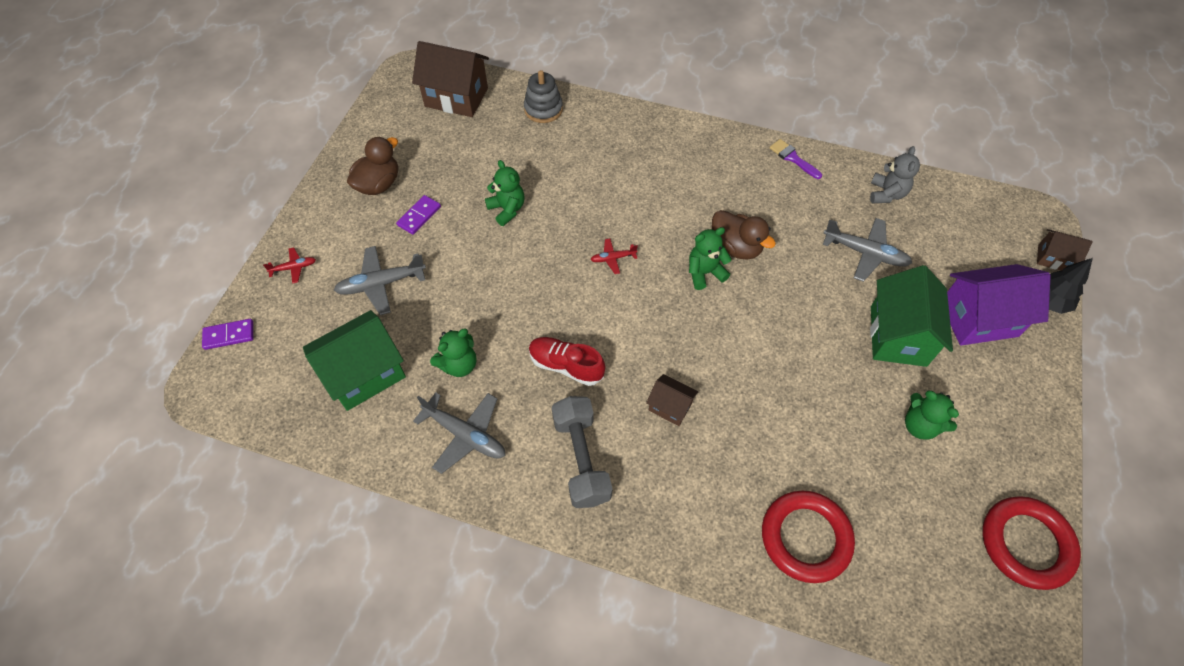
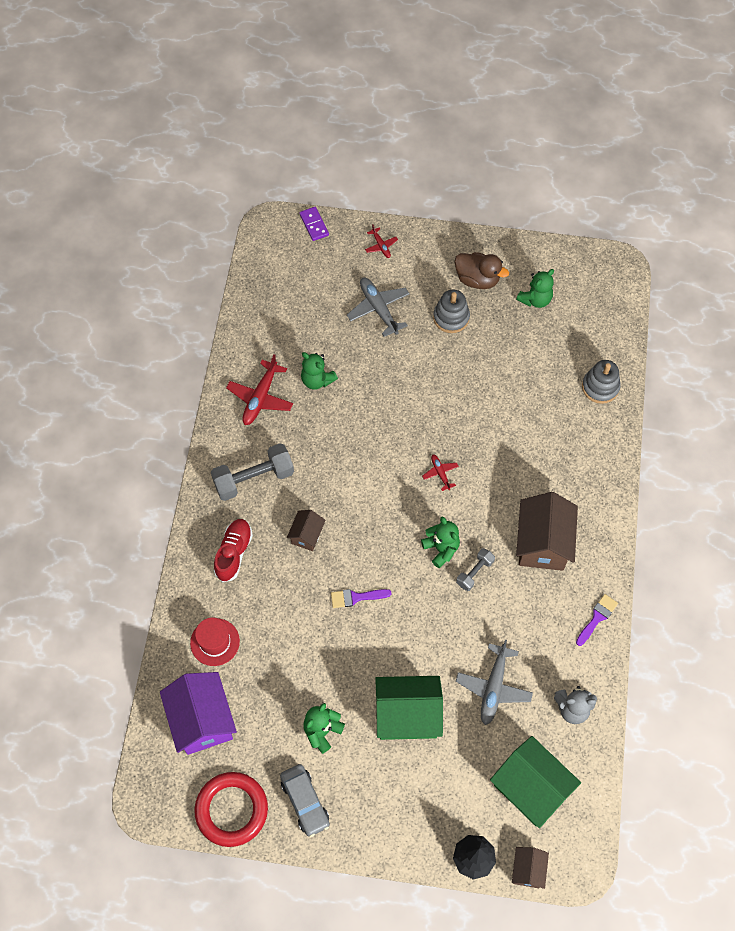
camera: 80 degrees right, 5 degrees up
green house [303,310,406,411] -> green house moved to [490,736,581,828]
purple domino [396,195,441,235] -> grey stacking toy [433,290,470,333]
brown house [412,41,489,117] -> brown house moved to [516,492,578,571]
grey plane [413,393,505,474] -> red plane [226,354,293,425]
green teddy bear [485,160,525,226] -> green teddy bear moved to [516,269,554,308]
red shoe [529,337,605,386] -> red shoe moved to [214,519,253,582]
brown duck [712,210,776,260] -> grey dumbbell [456,548,495,591]
red ring [762,491,855,583] -> red hat [190,618,240,666]
purple house [947,264,1051,346] -> purple house moved to [160,672,237,755]
none -> grey car [280,764,330,837]
none -> purple brush [331,589,391,608]

